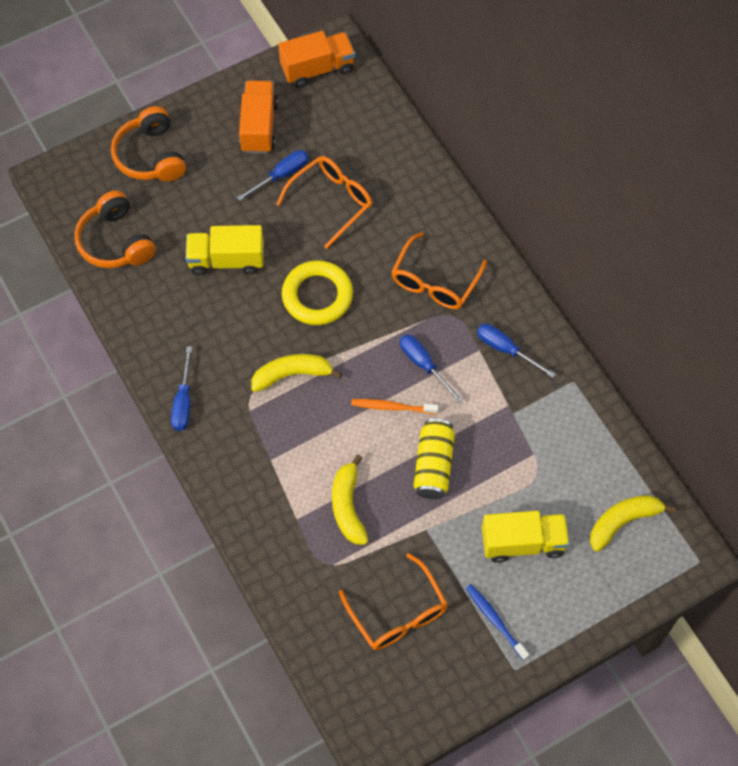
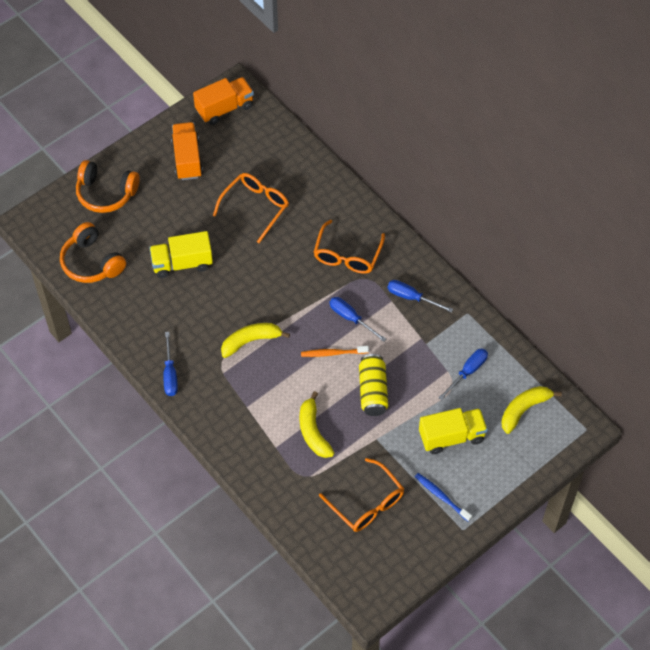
camera: 10 degrees left, 5 degrees down
orange headphones [111,106,186,182] -> orange headphones turned 45 degrees counterclockwise [76,160,140,213]
blue screwdriver [237,150,309,201] -> blue screwdriver moved to [438,349,488,400]
yellow ring [282,260,353,325] -> none

